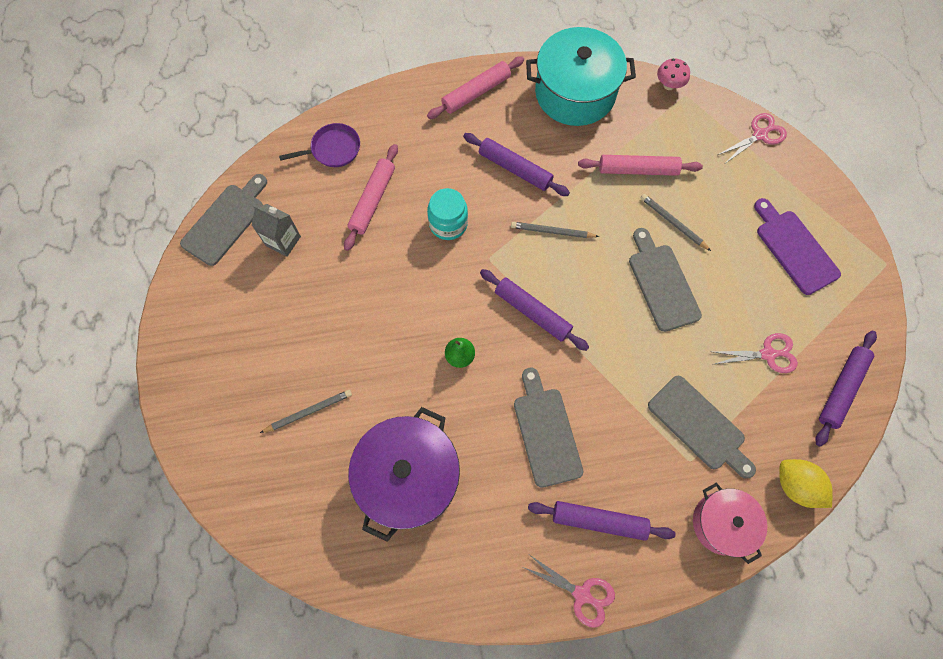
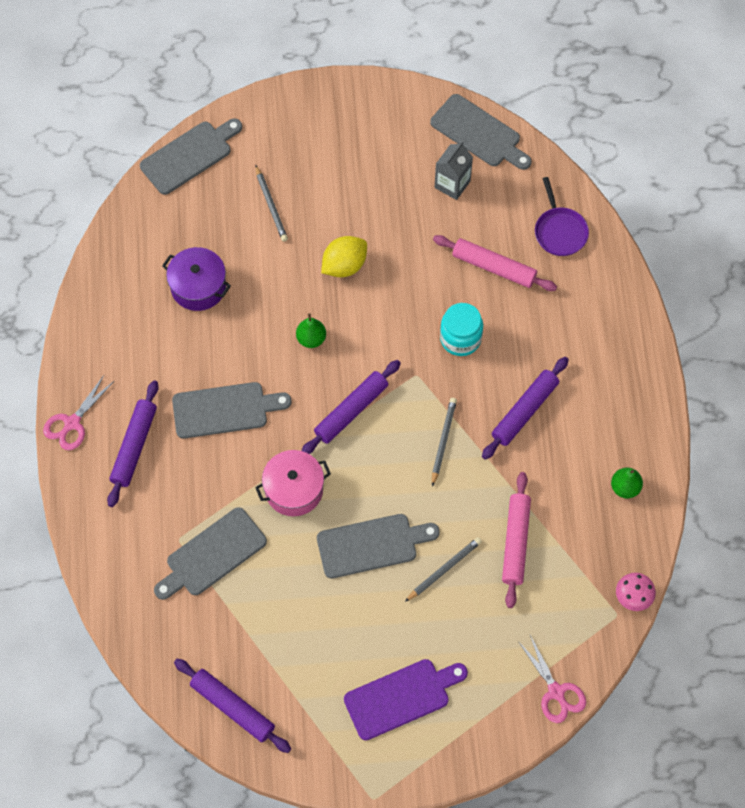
camera: 95 degrees right, 5 degrees down
purple pot [349,407,460,542] -> purple pot [162,247,231,311], size x0.60
pink rolling pin [427,57,524,119] -> none
turquoise pot [526,27,636,126] -> green pear [611,468,643,498]
pink pot [693,483,767,564] -> pink pot moved to [255,450,331,516]
pink scissors [714,333,798,373] -> none
yellow lemon [779,459,833,508] -> yellow lemon moved to [321,236,367,277]
none -> grey cutting board [140,119,242,195]

